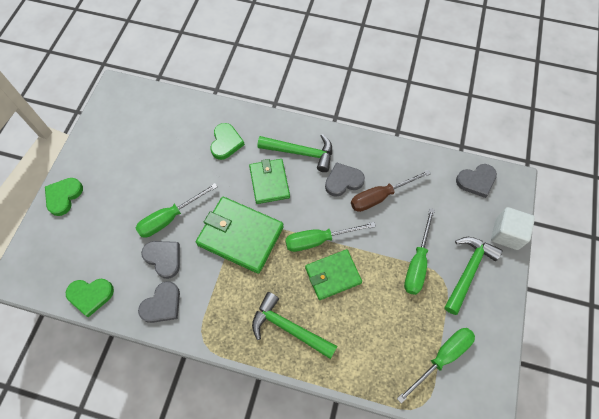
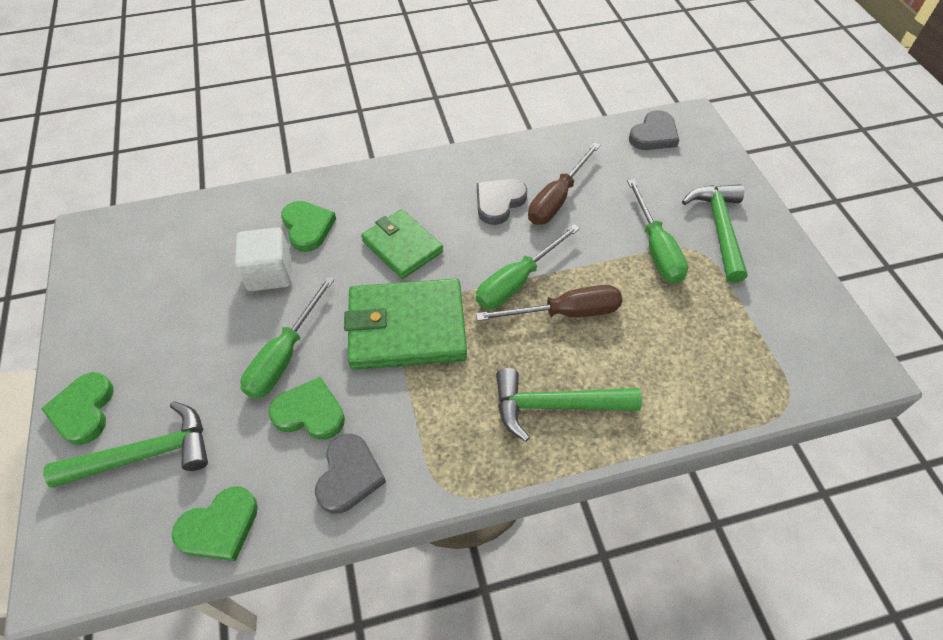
camera: 30 degrees left, 10 degrees down
grey heart [141,241,180,279] -> green heart [269,377,345,440]
green hammer [257,134,332,172] -> green hammer moved to [43,402,208,488]
green wallet [305,249,362,300] -> brown screwdriver [476,285,622,321]
green screwdriver [397,328,475,404] -> none
white cube [491,207,535,250] -> white cube moved to [235,227,291,291]

